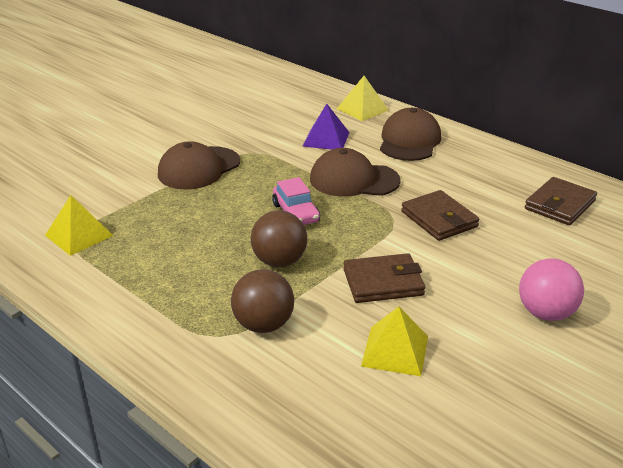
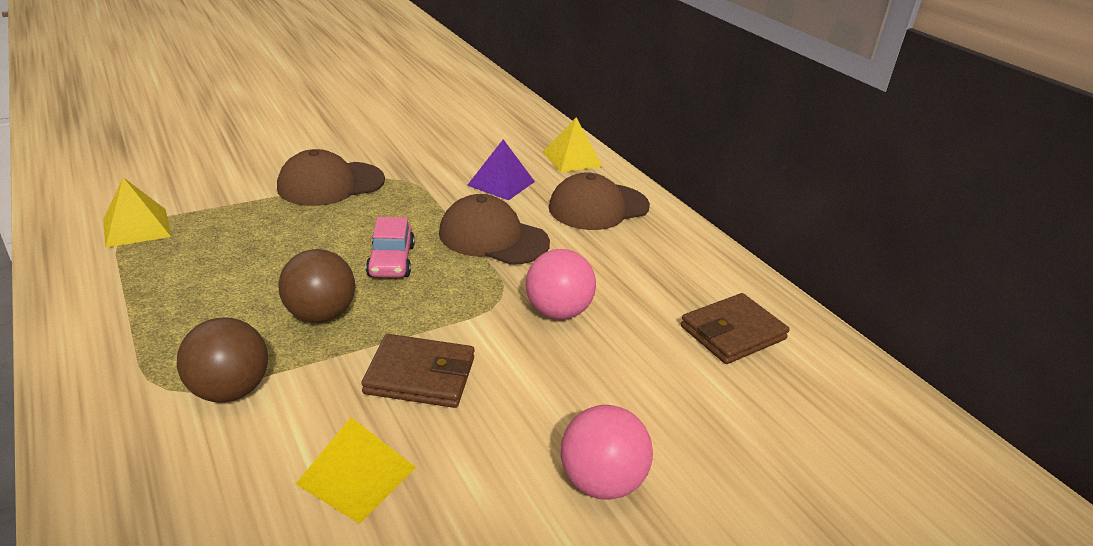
camera: 15 degrees right, 0 degrees up
brown cap [380,108,441,161] -> brown cap turned 150 degrees counterclockwise [549,172,650,230]
brown wallet [401,190,479,241] -> pink ball [525,249,596,320]

